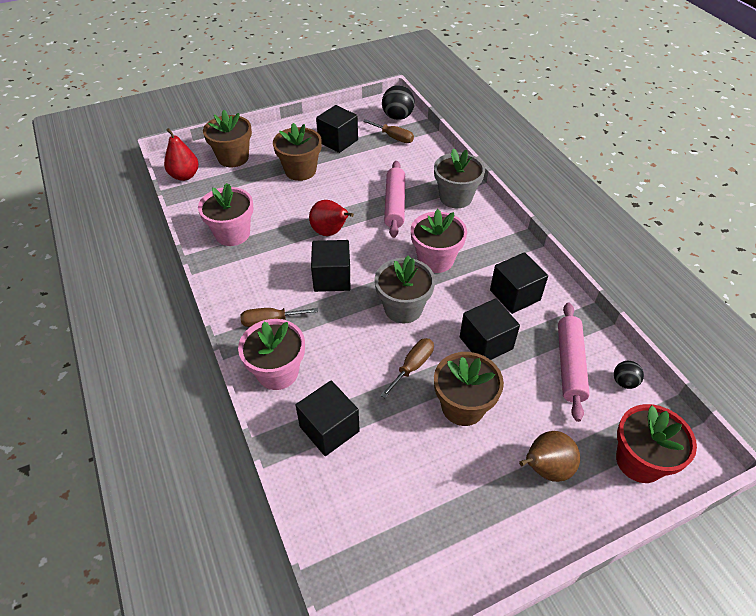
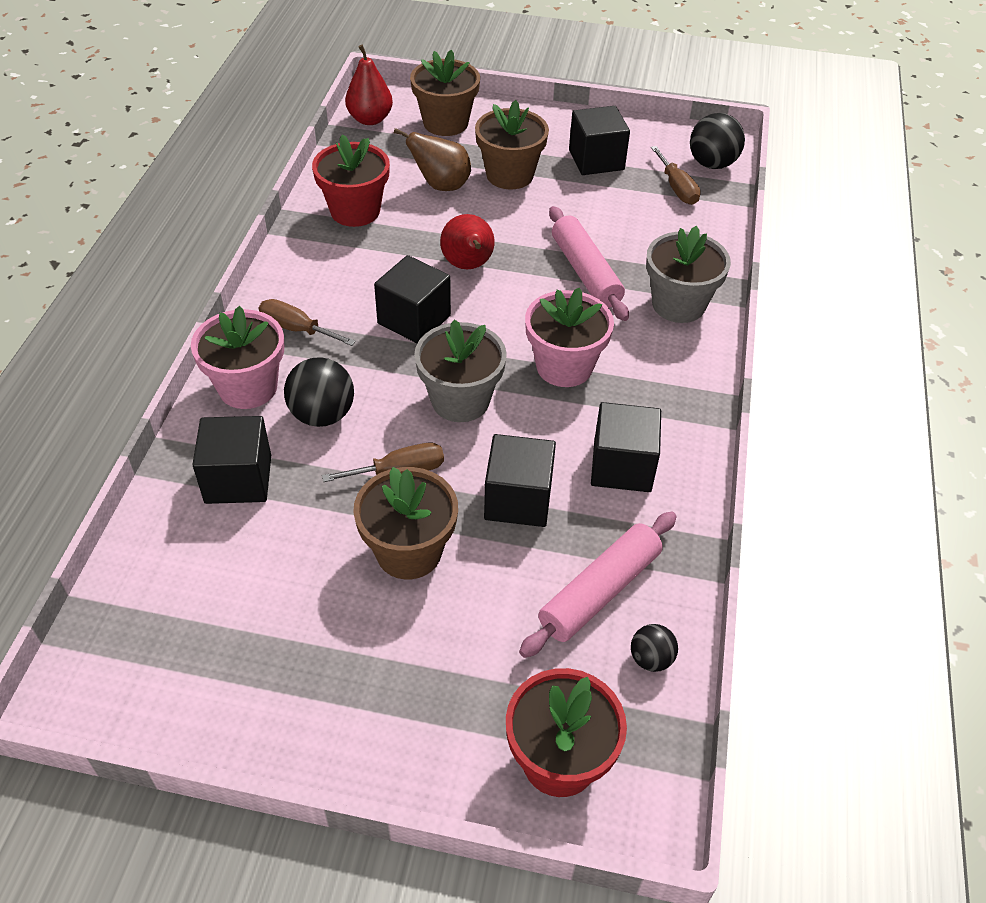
camera: 35 degrees right, 0 degrees up
pink flower pot [198,183,253,246] -> red flower pot [312,134,390,227]
pink rolling pin [384,161,405,238] -> pink rolling pin turned 60 degrees counterclockwise [549,206,629,321]
brown pear [519,431,580,482] -> brown pear moved to [394,128,471,191]
none -> black ball [284,357,354,427]

